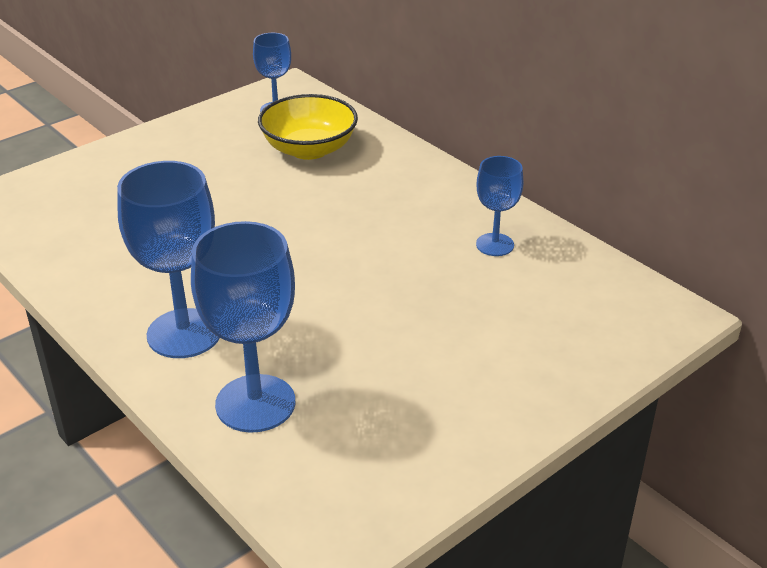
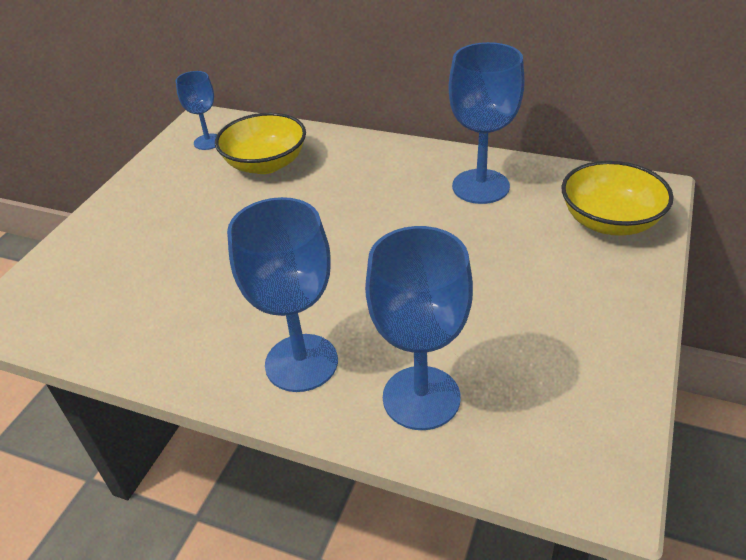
camera: 25 degrees left, 5 degrees up
blue goblet [476,156,524,256] -> blue goblet [449,42,525,204], size x1.75
none -> yellow bowl [562,161,674,236]

